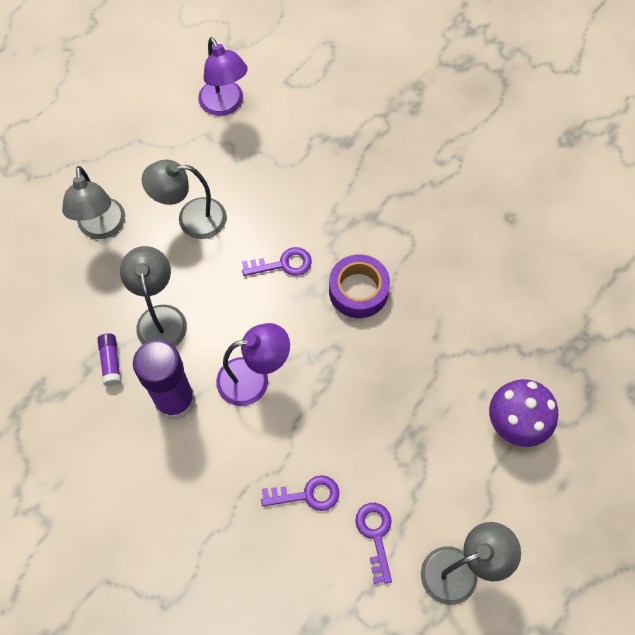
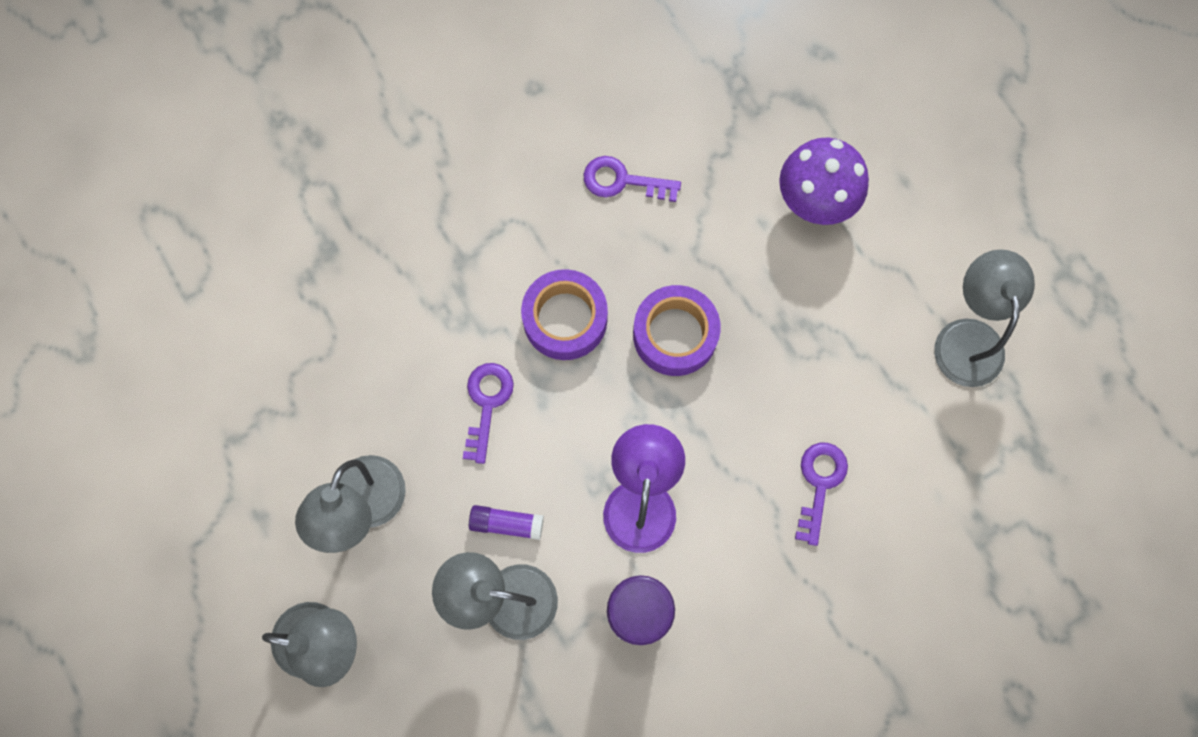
camera: 70 degrees left, 10 degrees up
purple glue stick [97,333,121,386] -> purple glue stick moved to [469,505,544,540]
purple lamp [198,37,248,116] -> none
purple key [355,503,392,584] -> purple key moved to [584,156,681,202]
none -> purple tape [633,285,721,376]

